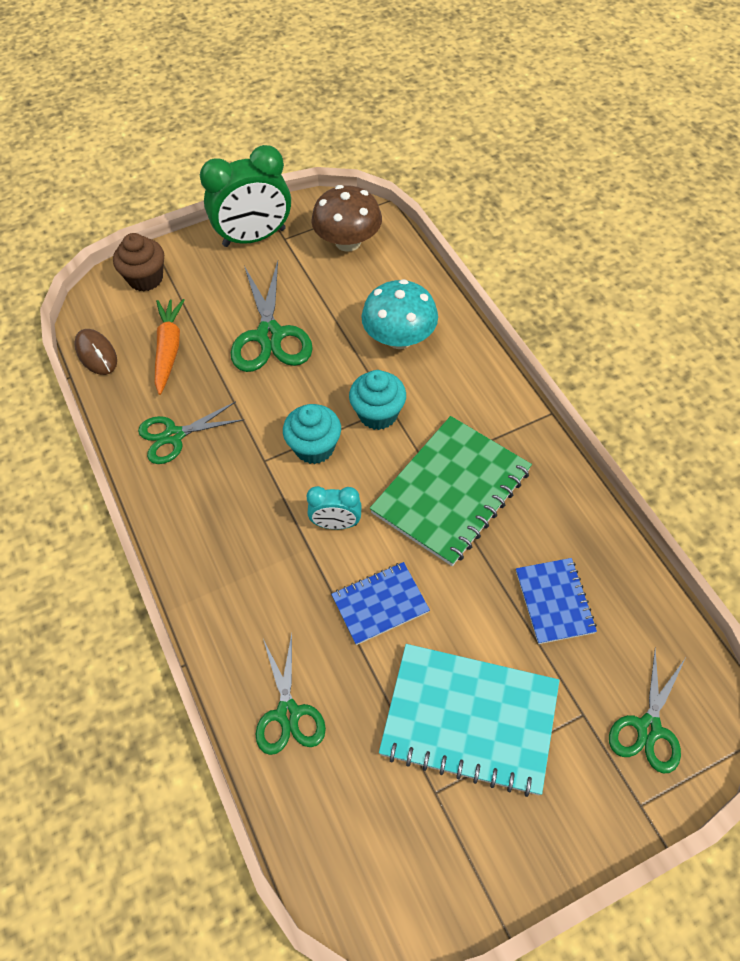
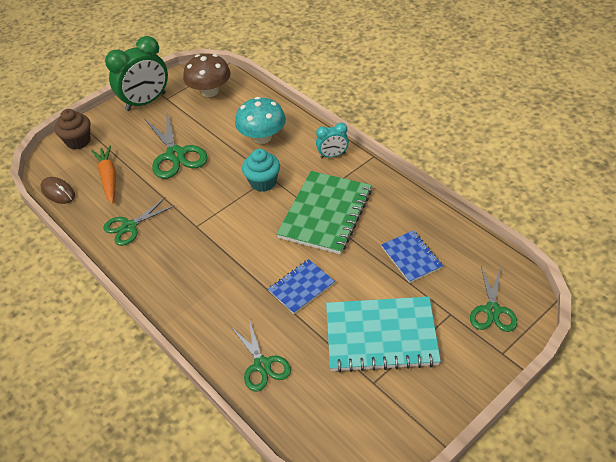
camera: 15 degrees left, 10 degrees down
turquoise cupcake [283,404,341,464] -> none
turquoise clock [306,486,362,529] -> turquoise clock moved to [316,123,349,158]

